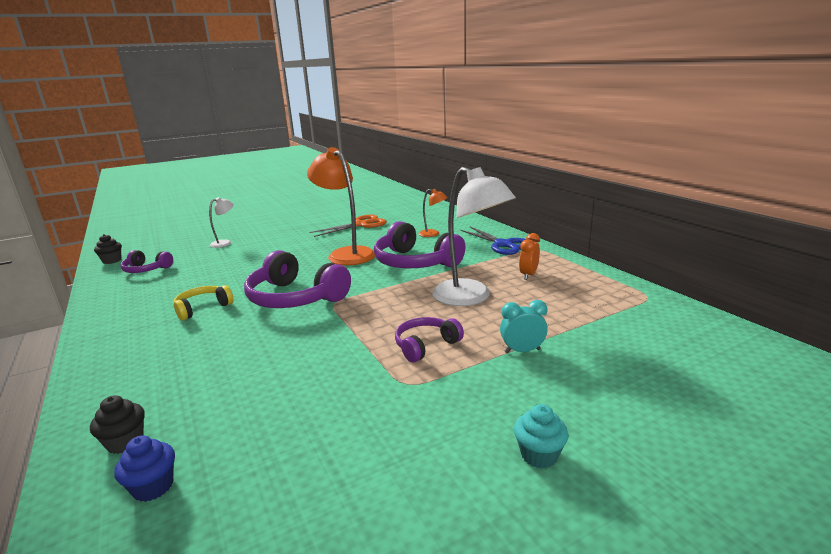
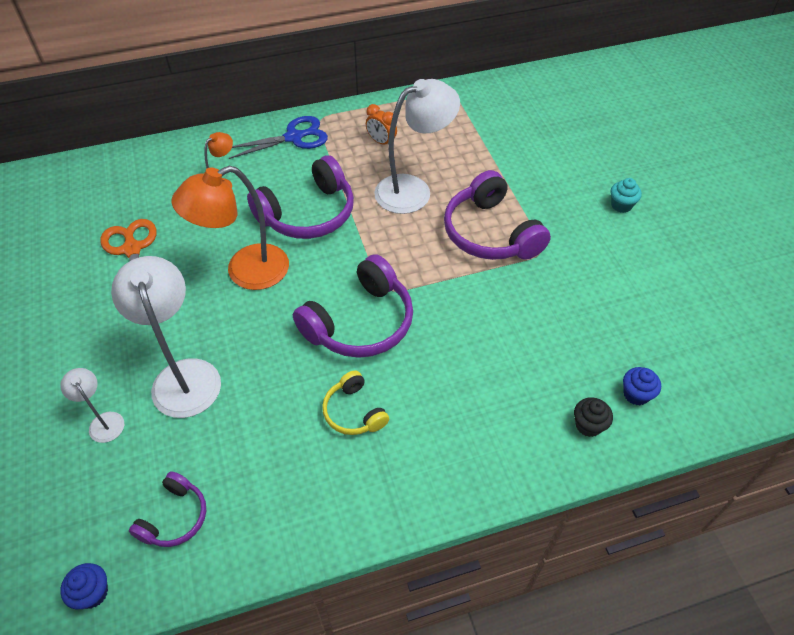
camera: 80 degrees left, 30 degrees up
black cupcake [94,234,122,264] -> blue cupcake [60,563,108,609]
purple headphones [395,317,464,362] -> purple headphones [444,170,551,260], size x1.86
turquoise clock [500,300,548,353] -> none
none -> white lamp [111,256,221,418]

